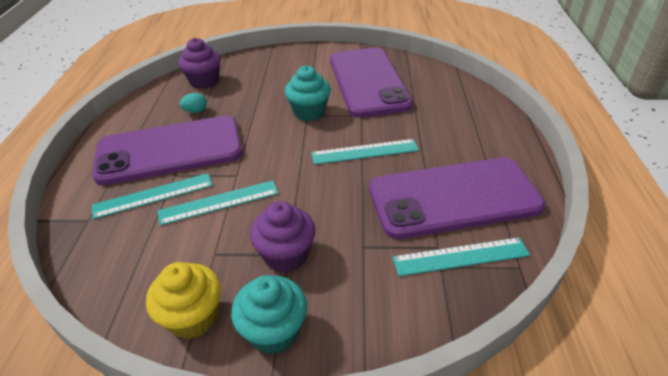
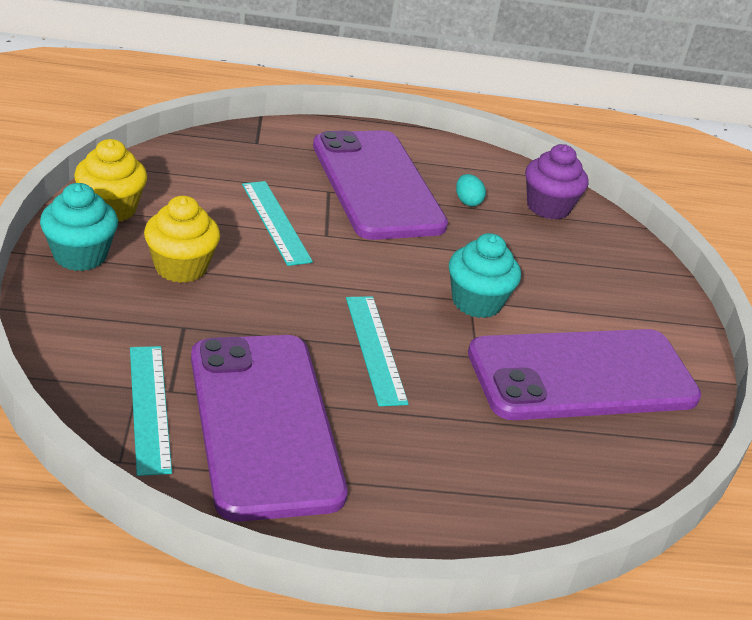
camera: 80 degrees right, 5 degrees down
turquoise ruler [92,173,213,219] -> none
purple cupcake [250,201,315,272] -> yellow cupcake [144,196,220,283]

